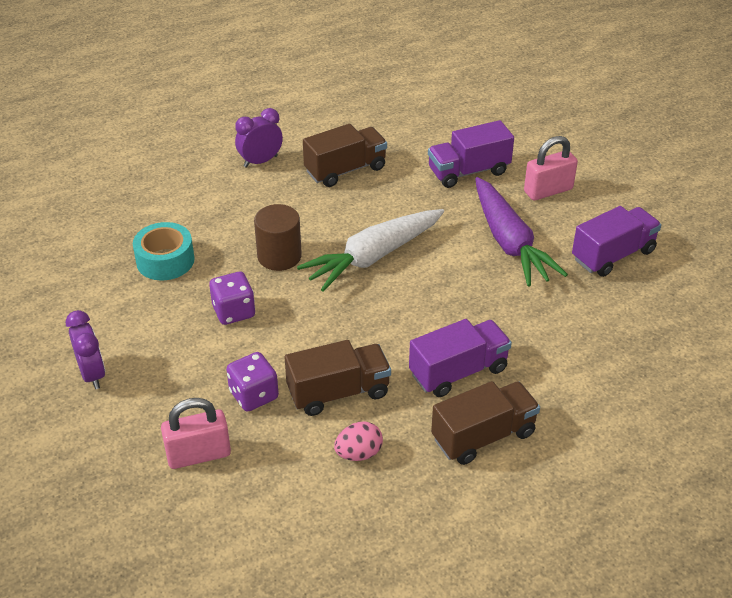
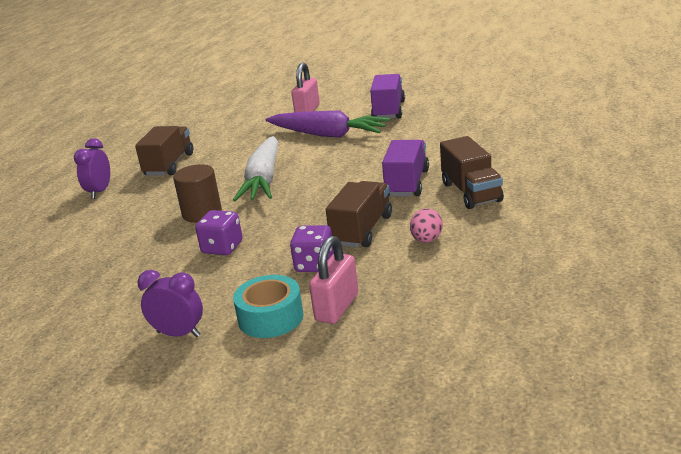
camera: 45 degrees left, 15 degrees down
turquoise tape [133,222,194,281] -> turquoise tape moved to [233,275,304,338]
purple truck [428,120,514,188] -> none
brown truck [431,381,540,465] -> brown truck turned 150 degrees clockwise [440,136,504,209]

